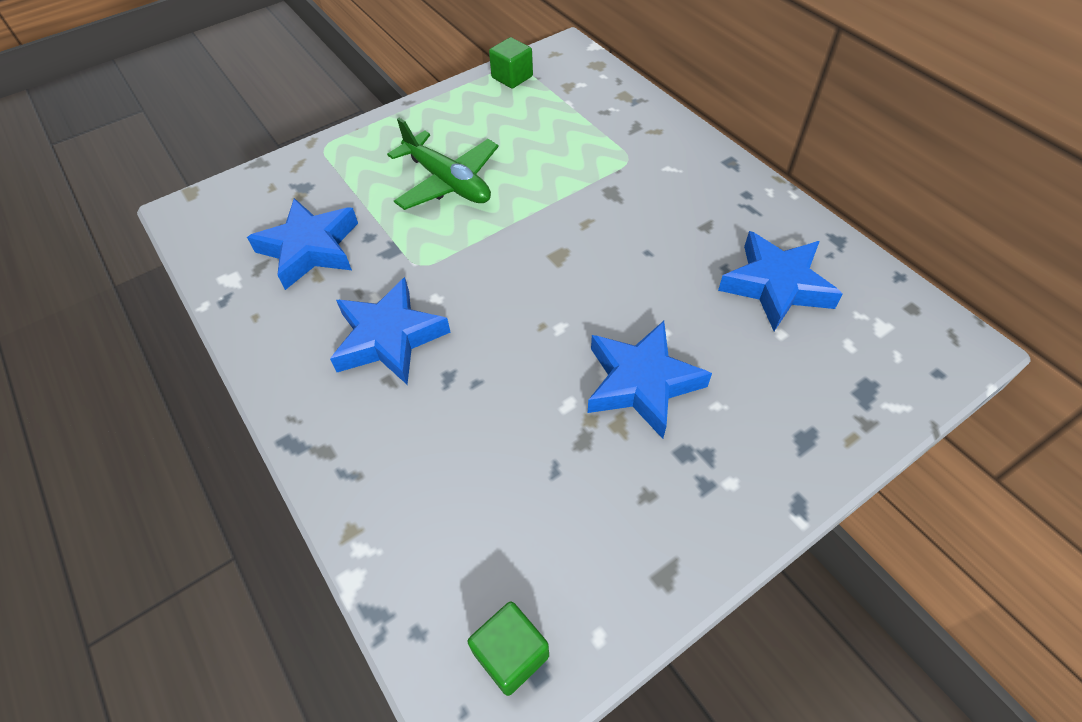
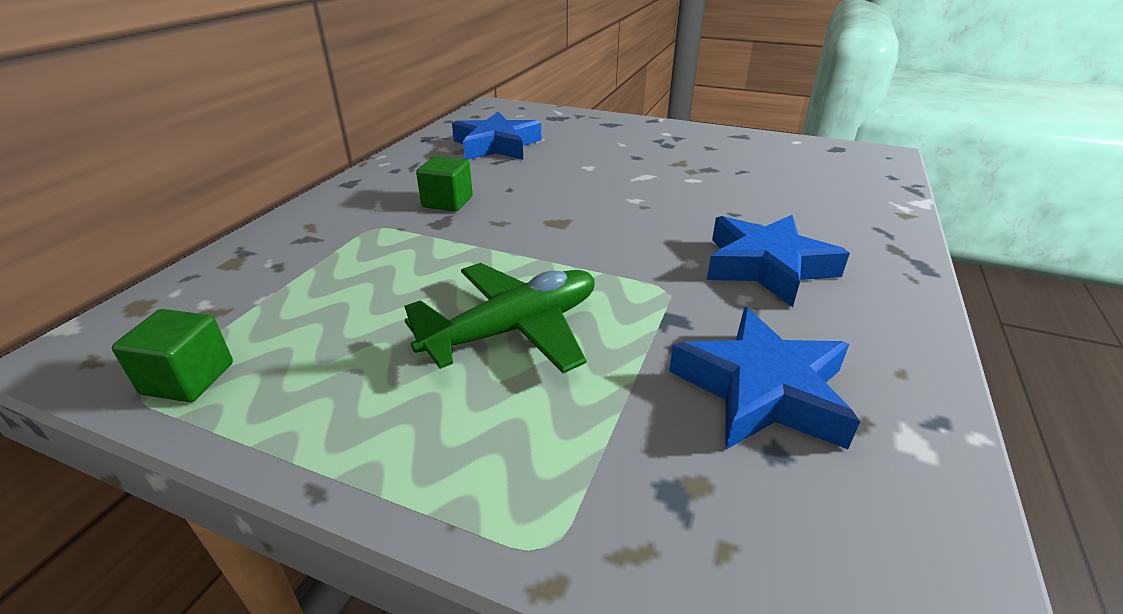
camera: 125 degrees left, 20 degrees down
green plane [387,118,499,210] -> green plane turned 45 degrees clockwise [404,263,595,373]
green cube [467,602,549,696] -> green cube moved to [416,156,473,212]
blue star [588,321,712,439] -> none

